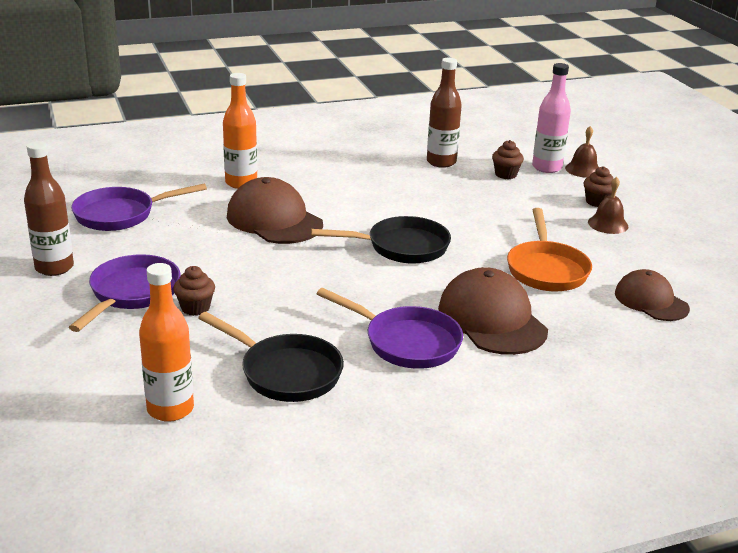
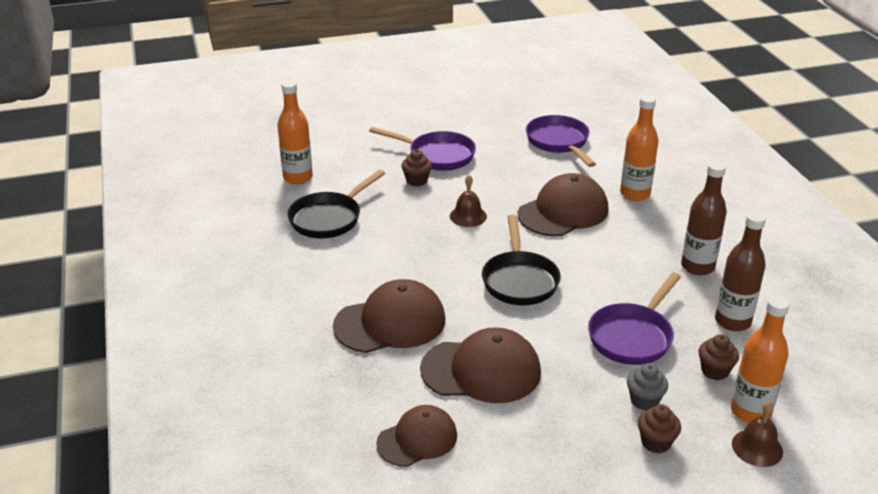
camera: 95 degrees right, 5 degrees up
brown bottle [24,141,74,276] -> brown bottle moved to [681,161,727,275]
purple pan [316,288,463,369] -> purple pan moved to [588,273,681,365]
orange pan [507,208,592,291] -> brown cap [420,327,541,403]
pink bottle [532,63,571,173] -> orange bottle [731,296,790,423]
brown bell [588,177,628,234] -> brown bell moved to [450,175,487,227]
none -> grey cupcake [627,363,668,410]

